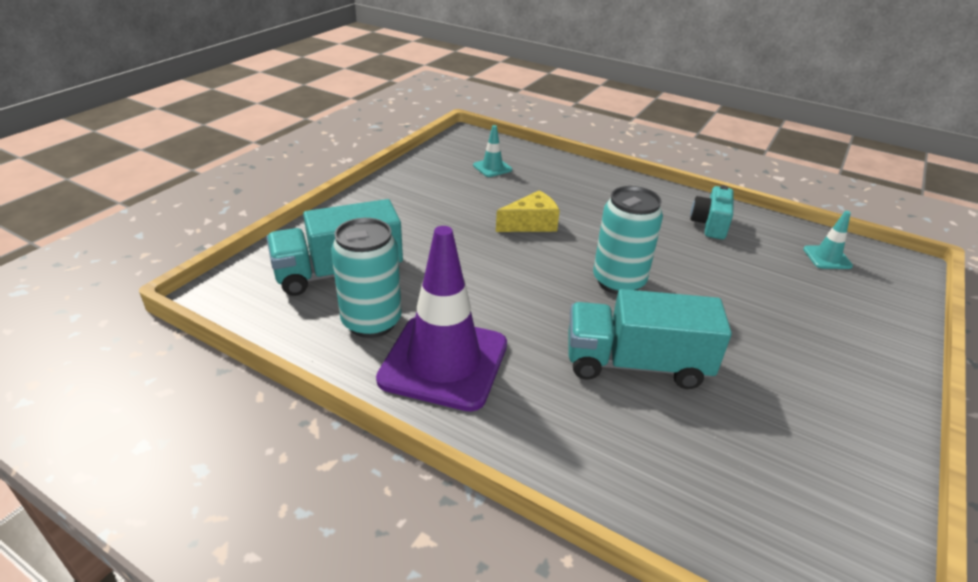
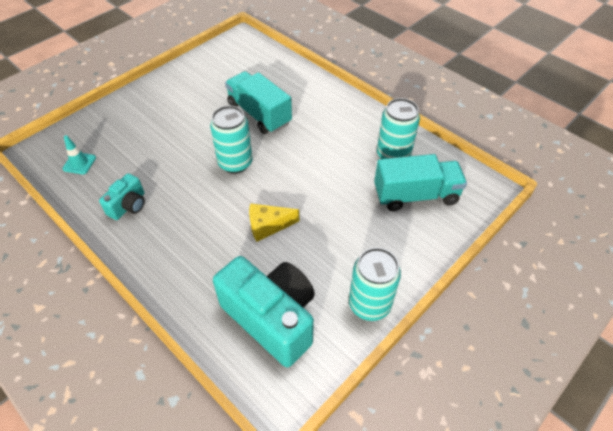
camera: 165 degrees left, 15 degrees up
purple traffic cone [376,226,507,412] -> none
turquoise traffic cone [473,125,512,177] -> turquoise camera [213,256,315,368]
turquoise truck [568,289,732,389] -> turquoise truck turned 150 degrees counterclockwise [225,71,292,134]
none -> turquoise can [349,248,401,321]

